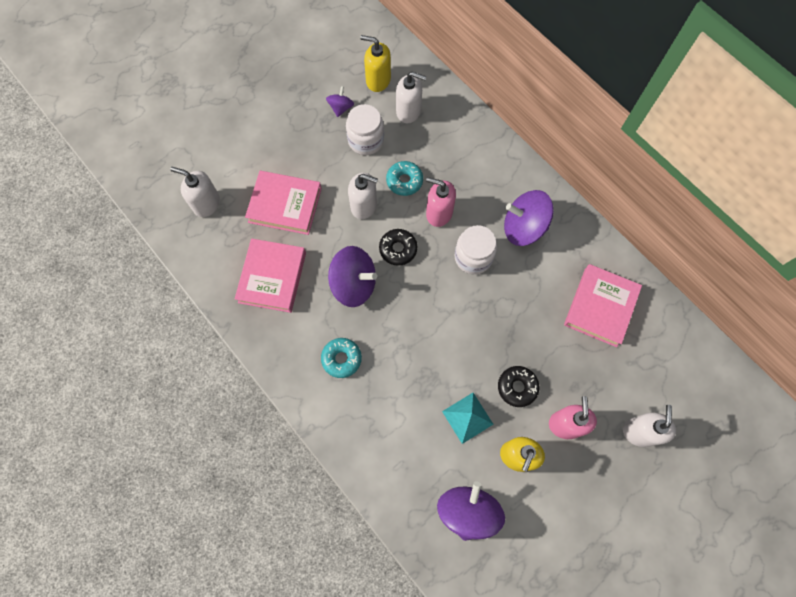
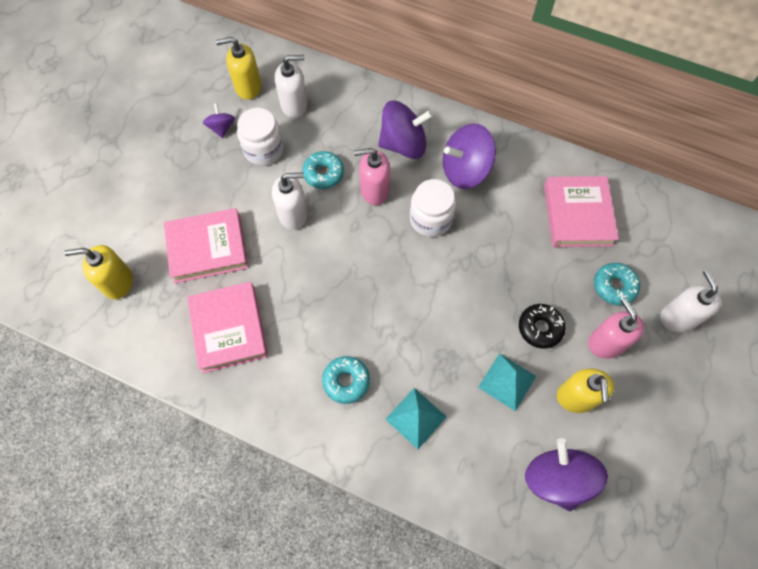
camera: 25 degrees left, 5 degrees down
white soap dispenser [170,167,220,217] -> yellow soap dispenser [64,245,133,299]
purple spinning top [328,246,377,307] -> purple spinning top moved to [378,101,433,159]
black donut [379,229,417,266] -> none
none -> turquoise pyramid [385,388,446,449]
none -> turquoise donut [594,263,640,305]

